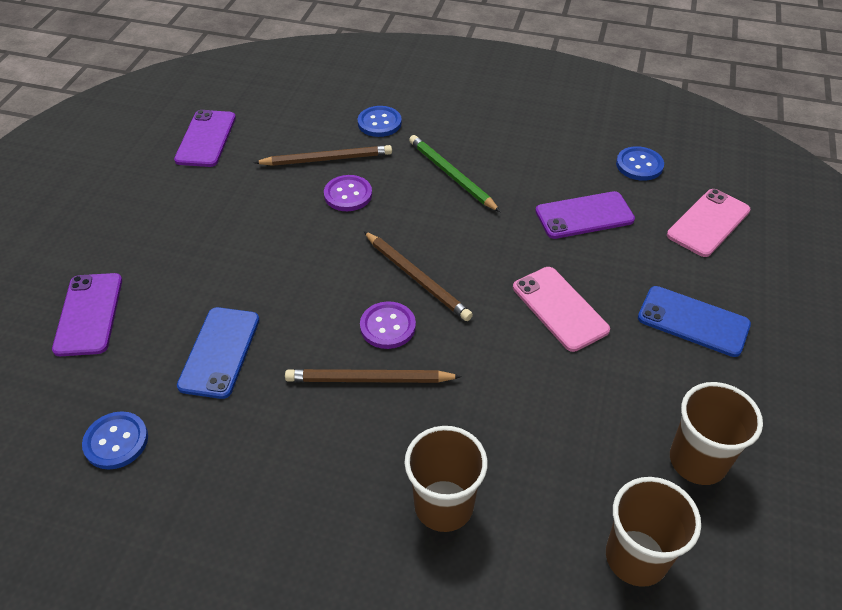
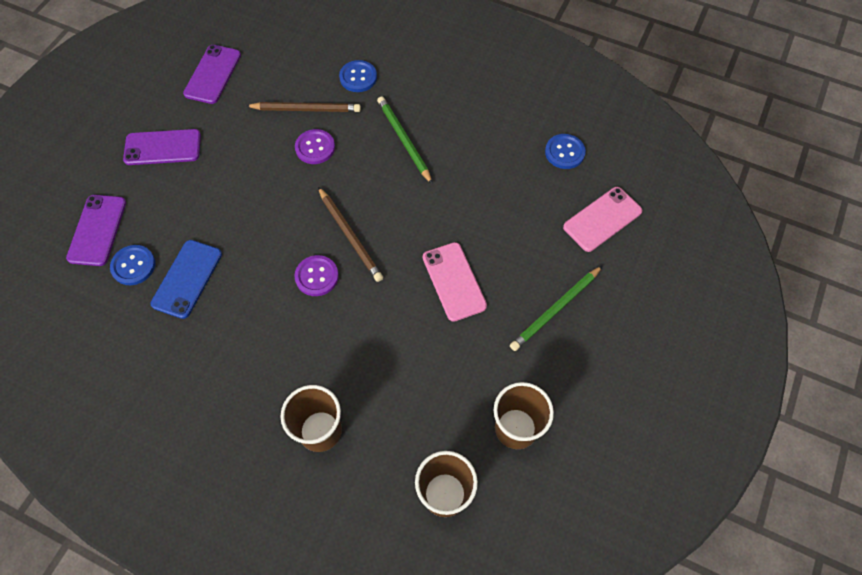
camera: 10 degrees right, 15 degrees up
blue button [82,411,148,470] -> blue button moved to [110,245,155,285]
brown pencil [285,369,462,383] -> none
purple phone [535,191,635,239] -> purple phone moved to [123,129,201,165]
blue phone [638,286,751,357] -> green pencil [510,266,602,351]

